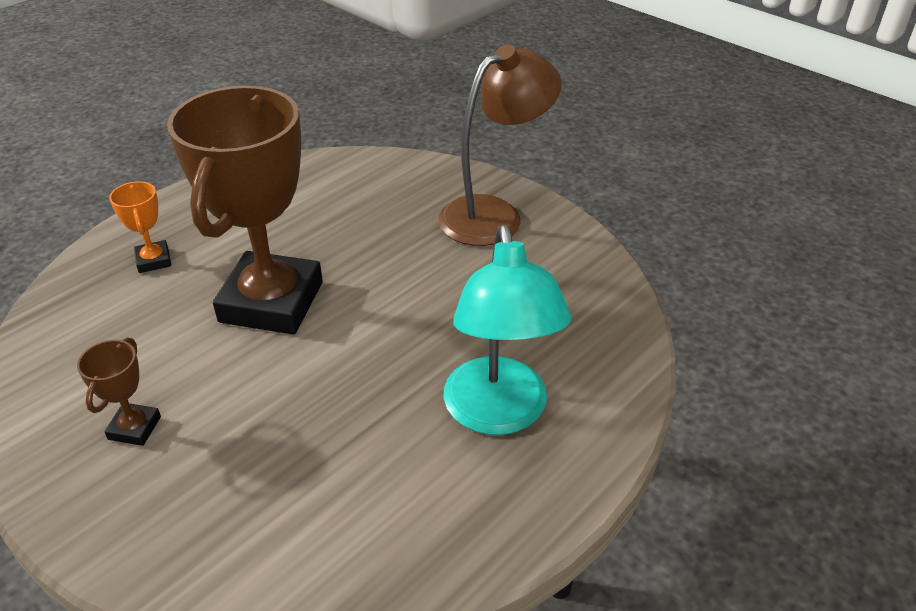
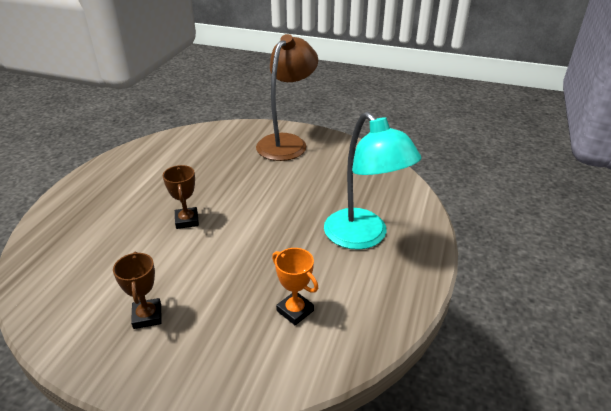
camera: 25 degrees left, 5 degrees down
orange trophy [109,181,171,273] -> orange trophy moved to [272,248,318,325]
brown trophy [167,86,323,335] -> brown trophy [163,165,199,229], size x0.41

